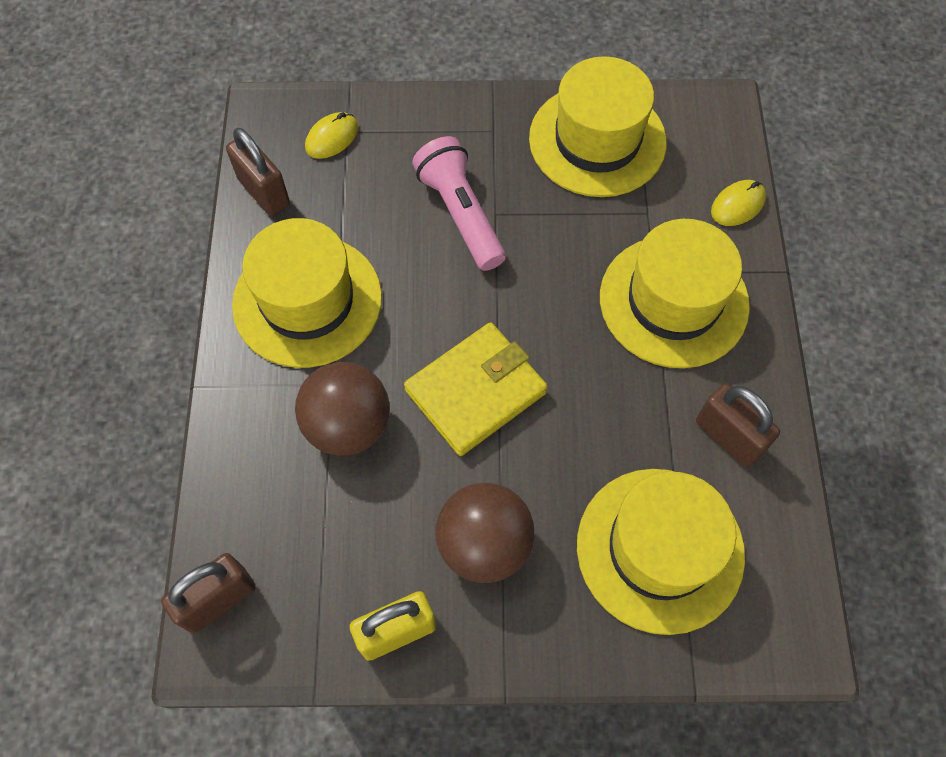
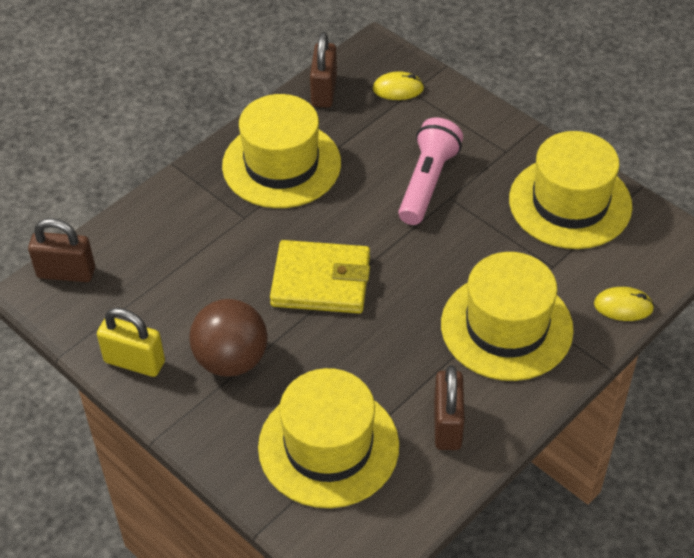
camera: 45 degrees right, 15 degrees down
brown ball [295,362,390,456] -> none

